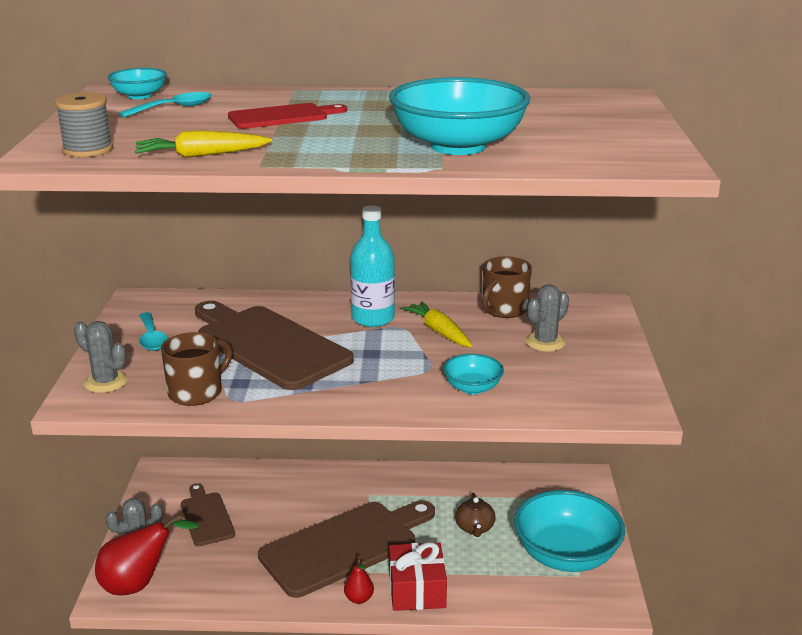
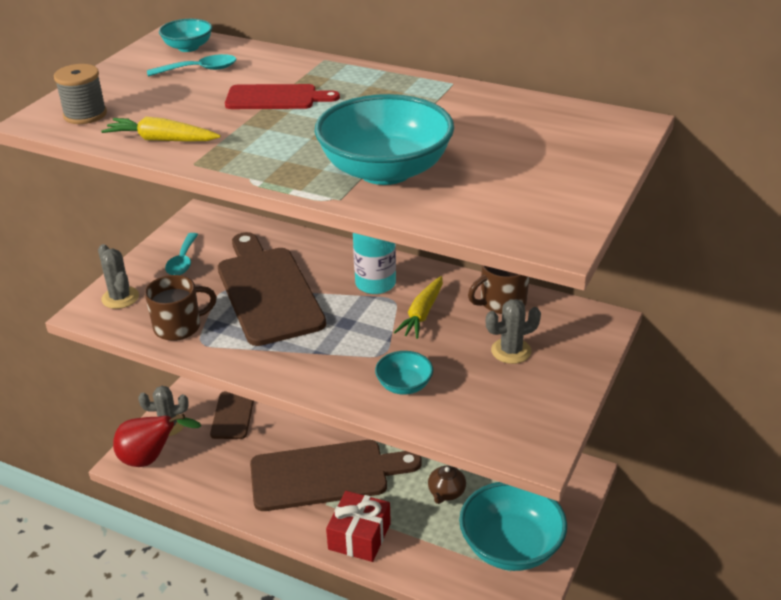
camera: 25 degrees right, 10 degrees up
red pear [344,560,374,604] -> none
yellow carrot [402,301,473,347] -> yellow carrot turned 150 degrees counterclockwise [394,276,443,339]

